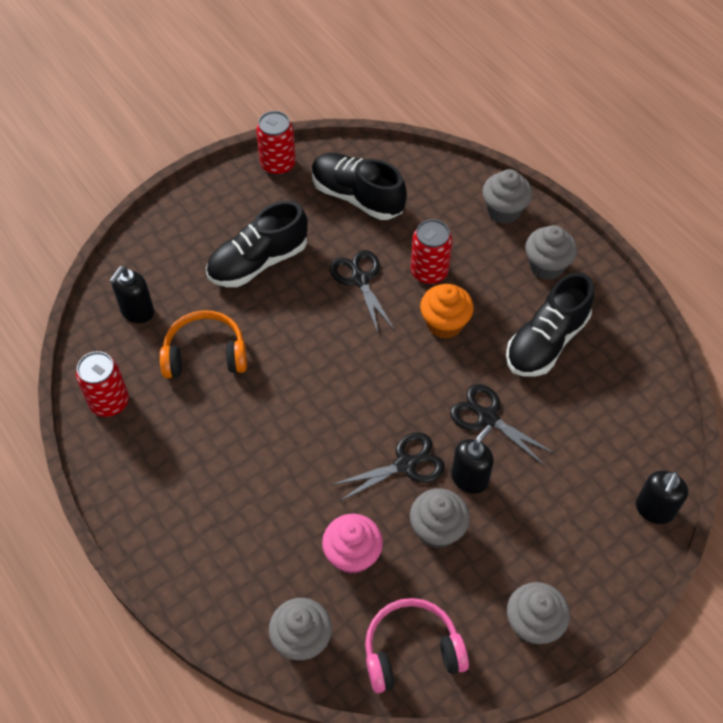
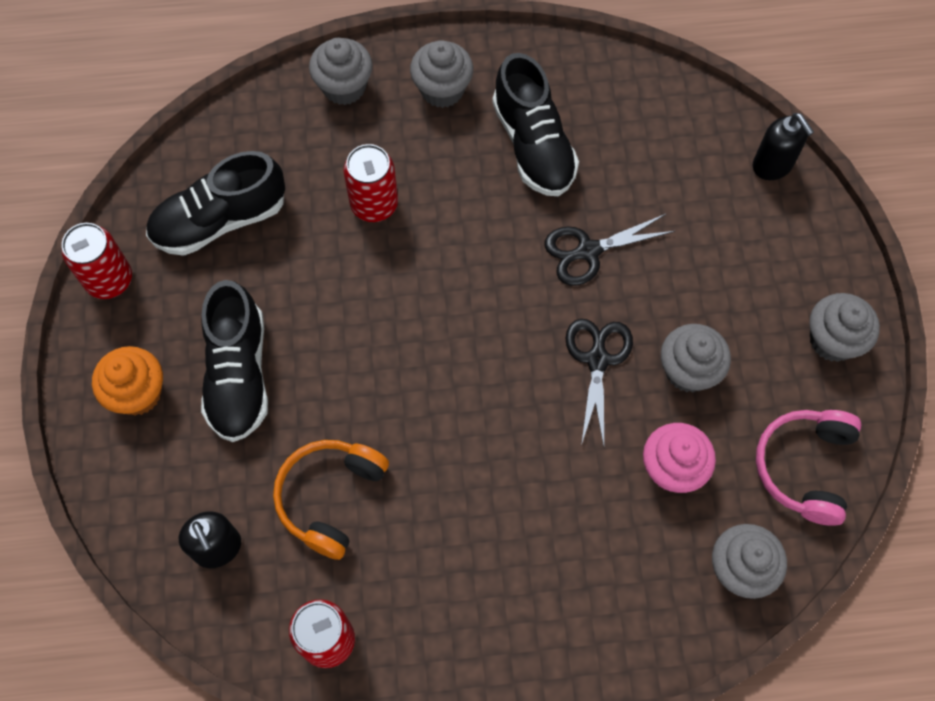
camera: 60 degrees left, 10 degrees up
black scissors [330,250,395,335] -> none
orange cupcake [420,284,474,339] -> orange cupcake moved to [92,346,163,416]
black soap dispenser [451,425,494,494] -> none

